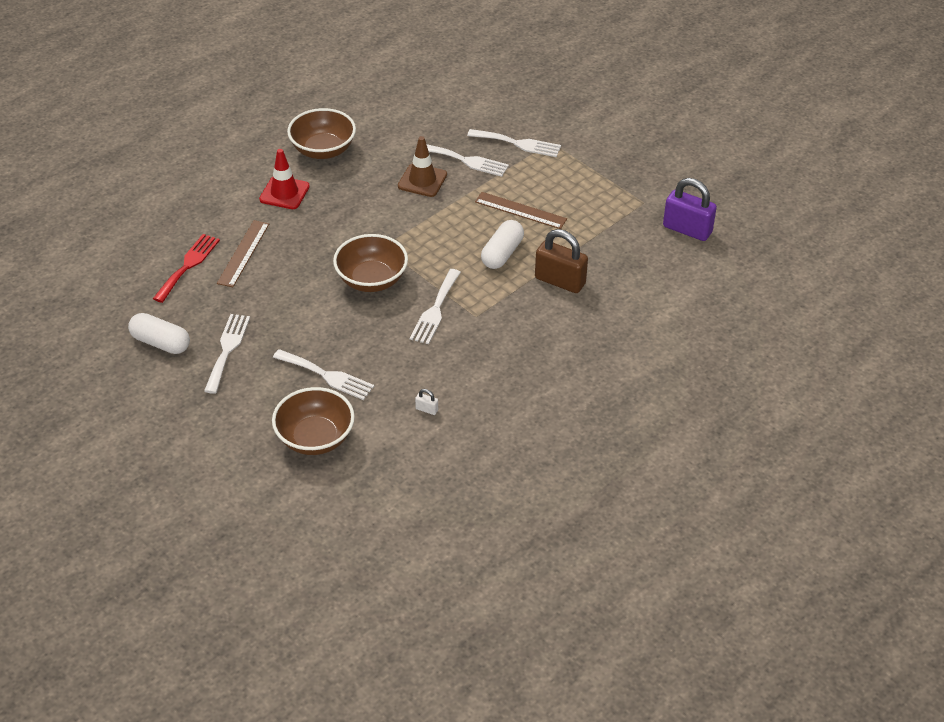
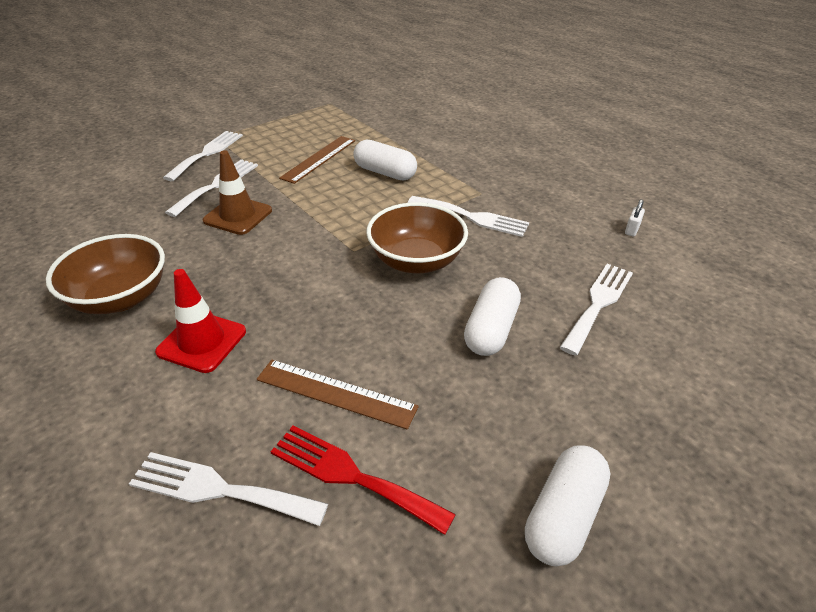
camera: 85 degrees left, 5 degrees down
white fork [204,314,250,394] -> white fork moved to [129,452,328,526]
brown bowl [272,387,355,455] -> none
brown padlock [535,229,588,293] -> none
purple padlock [663,178,717,241] -> none
none -> white capsule [464,277,521,356]

